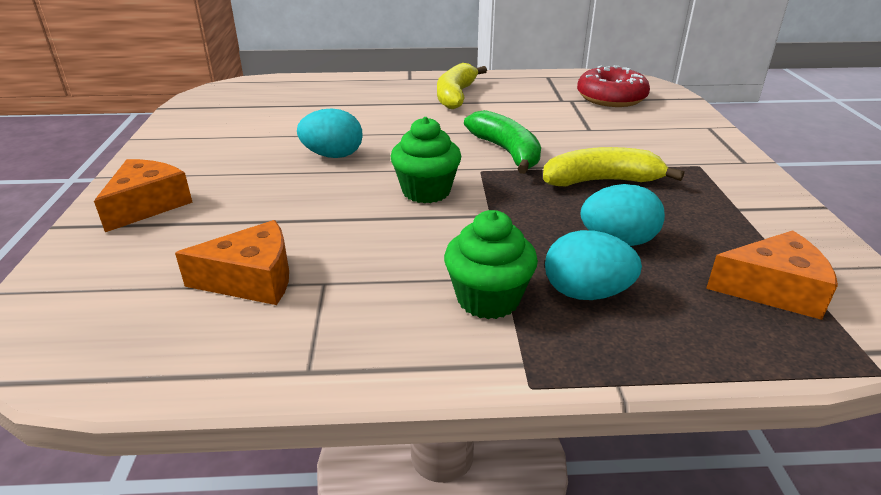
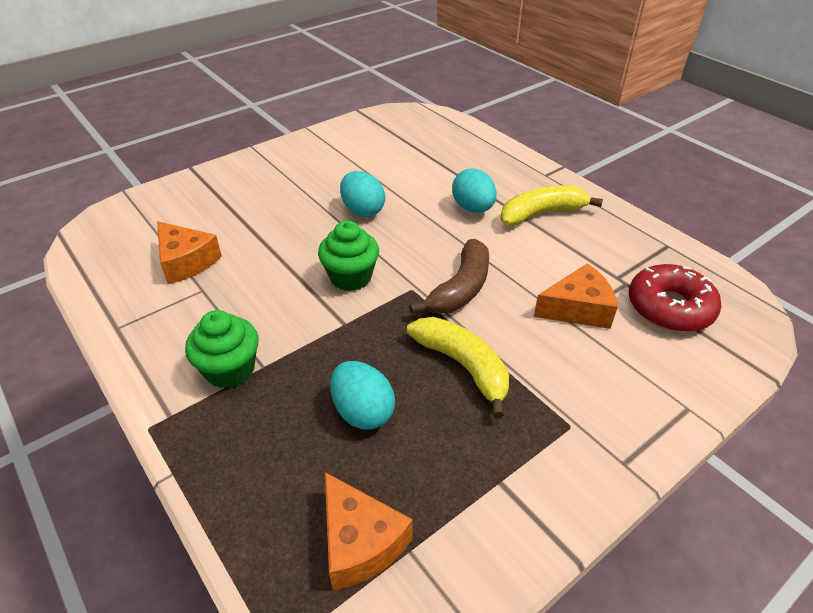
camera: 55 degrees right, 10 degrees up
orange cheese [94,159,192,232] -> orange cheese moved to [534,263,618,329]
green banana [464,110,541,174] -> brown banana [409,239,489,314]
turquoise egg [545,230,642,300] -> turquoise egg moved to [452,168,496,213]

